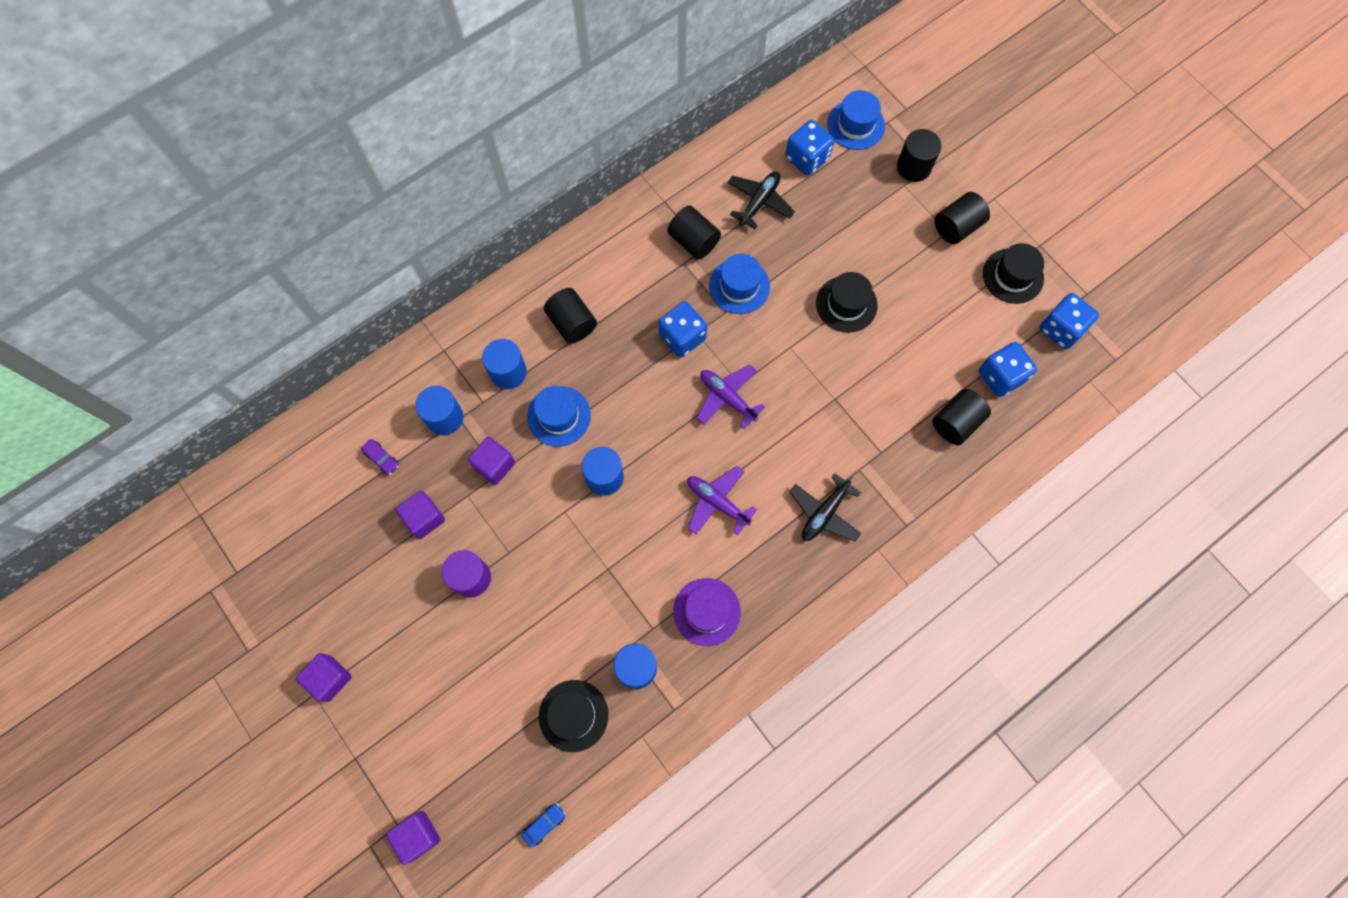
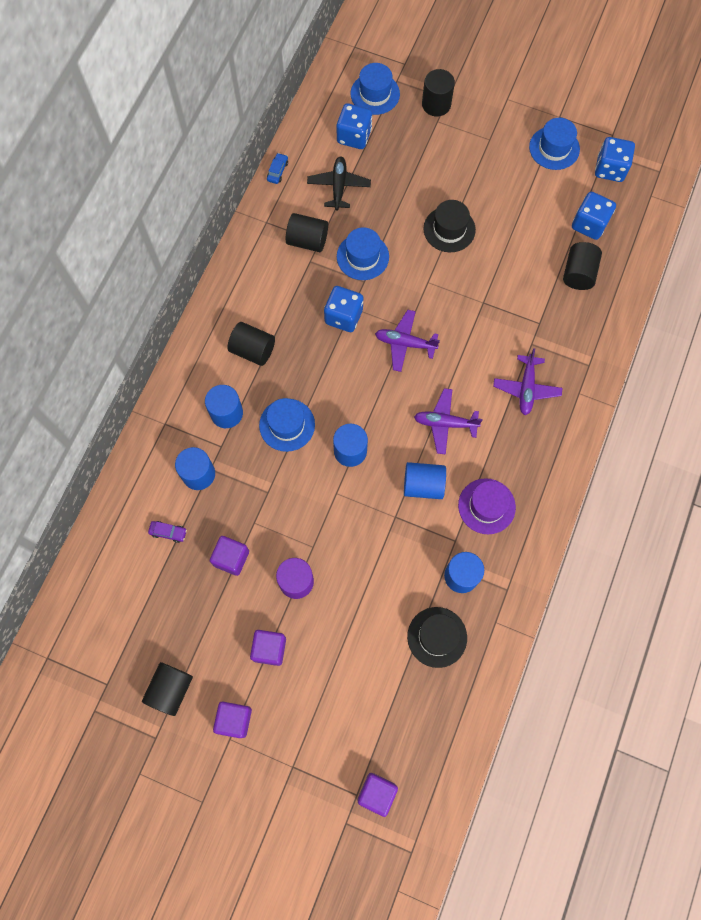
camera: 30 degrees left, 0 degrees up
purple cube [468,437,515,485] -> purple cube moved to [250,630,286,666]
blue car [521,803,566,848] -> blue car moved to [267,153,288,184]
black plane [789,473,861,541] -> purple plane [493,348,562,415]
black cylinder [934,192,990,244] -> black cylinder moved to [142,662,193,716]
black hat [983,243,1044,304] -> blue hat [529,118,580,170]
none -> blue cylinder [404,462,446,499]

